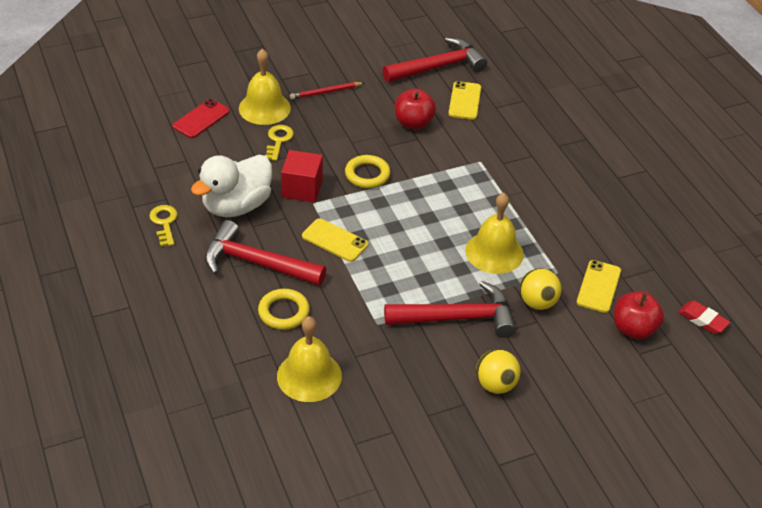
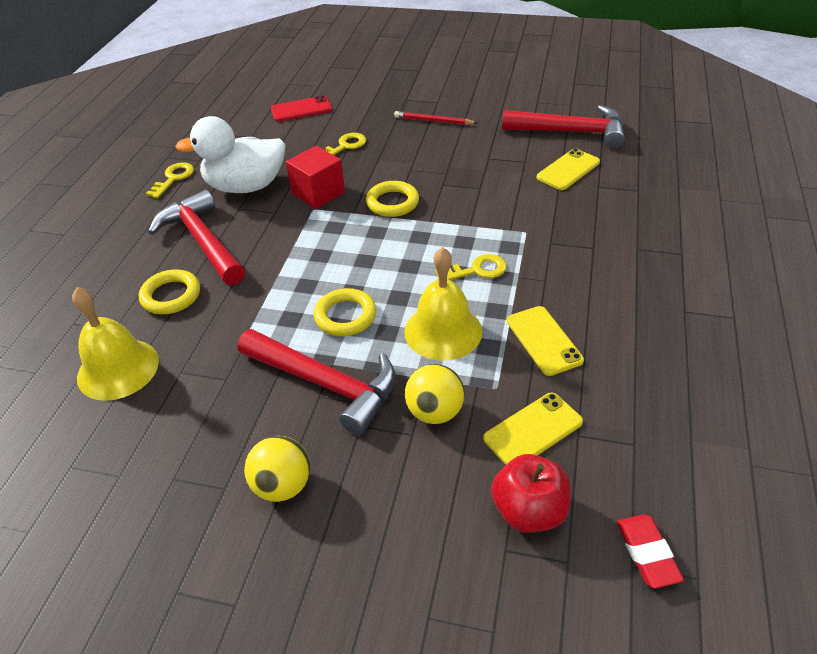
camera: 40 degrees right, 0 degrees up
yellow bell [239,49,291,125] -> none
yellow phone [302,218,368,262] -> yellow phone moved to [507,306,584,376]
red apple [395,89,436,129] -> none
none -> yellow ring [314,288,377,336]
none -> yellow key [436,254,507,280]

